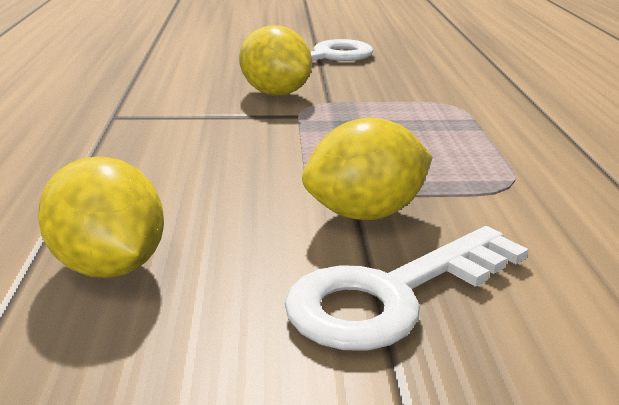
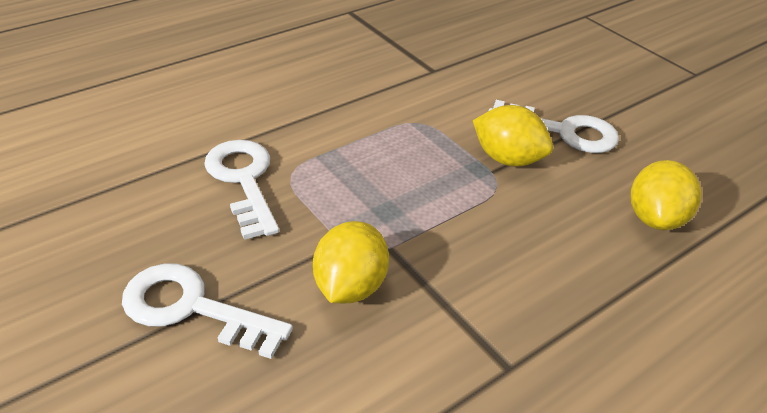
camera: 125 degrees left, 15 degrees up
none -> white key [204,140,279,240]

